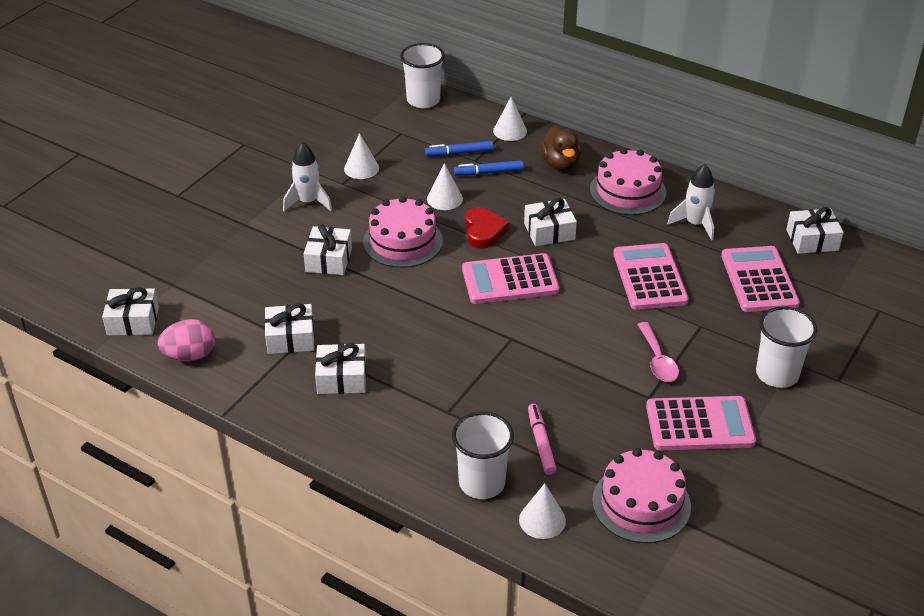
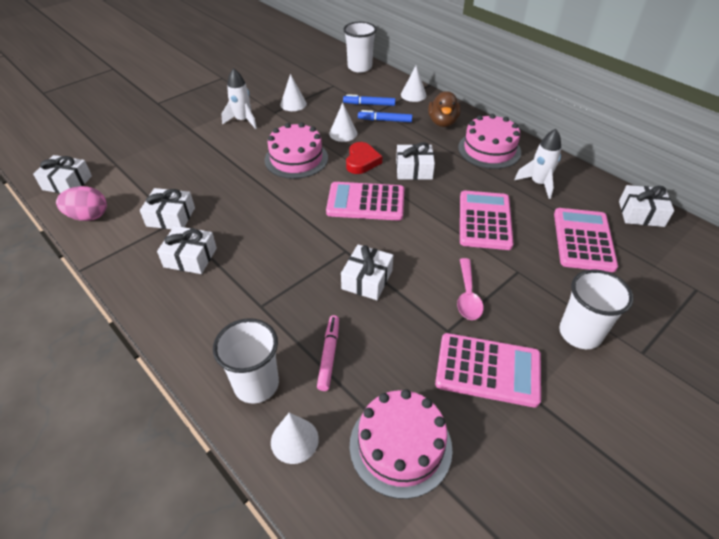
camera: 15 degrees right, 5 degrees up
white gift [304,224,352,275] -> white gift moved to [341,244,393,300]

